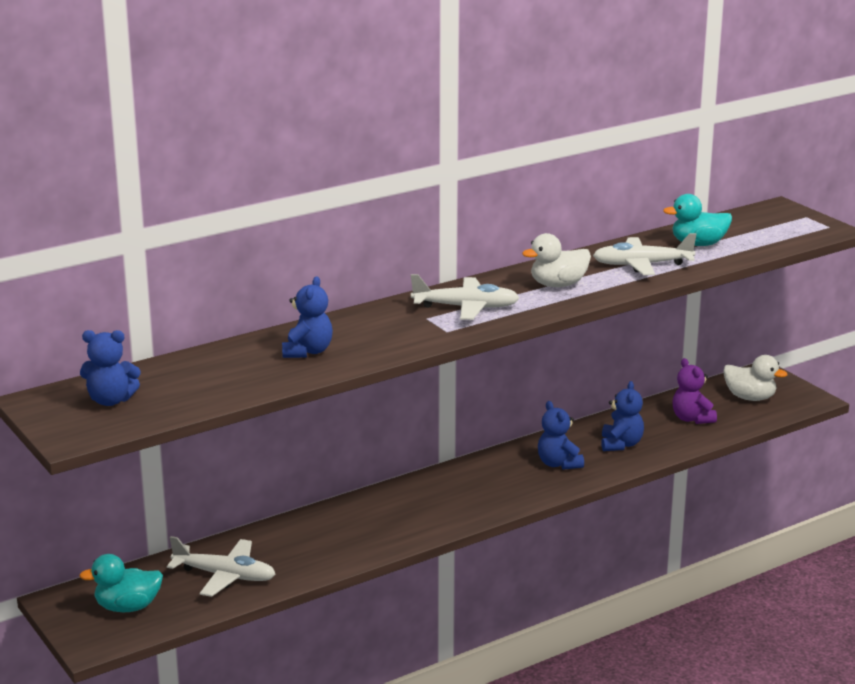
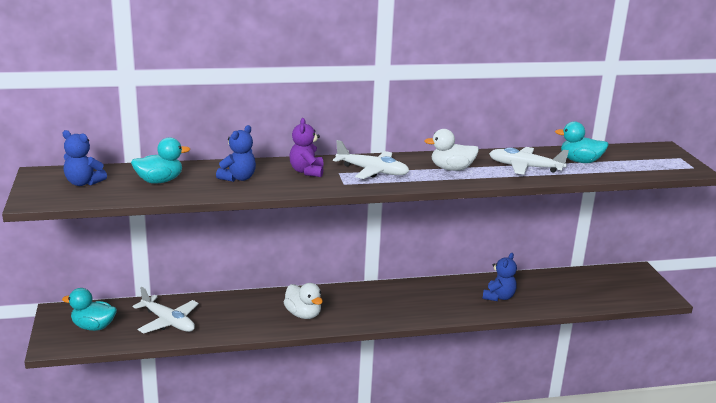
camera: 20 degrees right, 0 degrees up
blue teddy bear [538,401,584,470] -> none
purple teddy bear [672,358,717,424] -> purple teddy bear moved to [289,118,323,177]
white duck [723,355,787,401] -> white duck moved to [284,283,323,319]
none -> turquoise duck [131,137,190,184]

